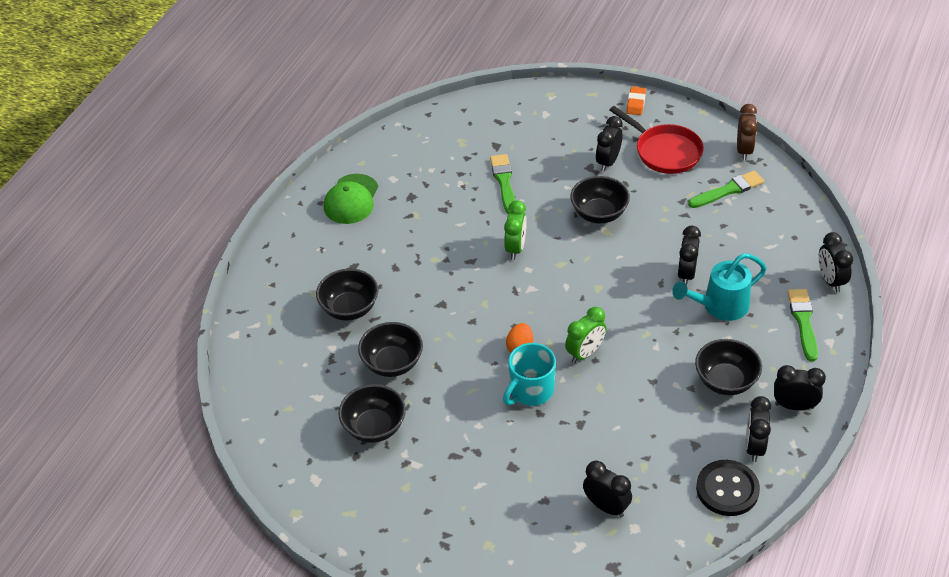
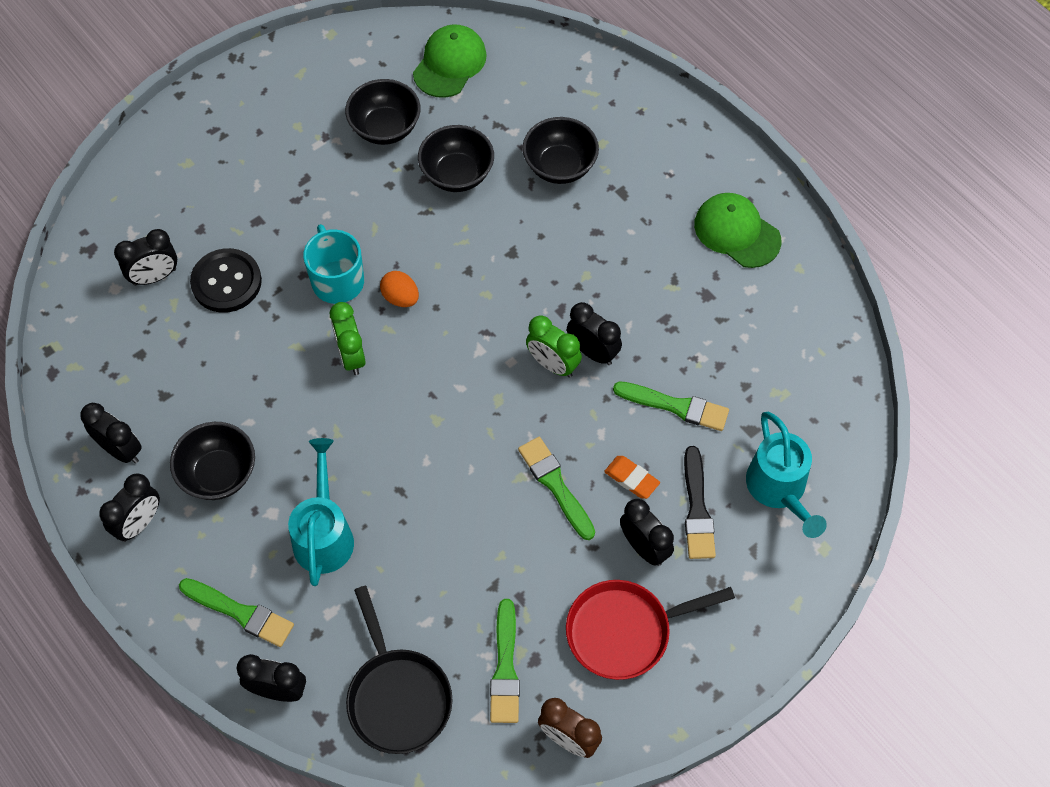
camera: 115 degrees right, 15 degrees up
black bowl [570,176,630,223] -> green brush [518,437,595,540]
orange eraser [626,86,646,115] -> orange eraser moved to [604,456,660,499]
black clock [677,226,701,285] -> black clock moved to [567,302,622,365]
black button [696,460,760,516] -> black button moved to [190,248,262,313]
none -> black pan [346,586,453,754]
none -> green cap [413,24,487,98]
none -> black brush [684,446,716,559]
none -> turquoise watering can [746,412,827,538]

